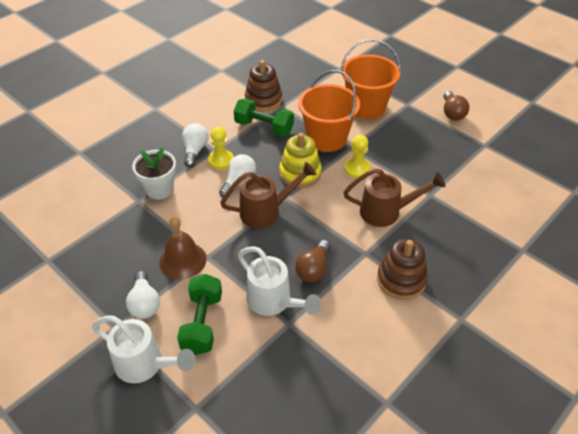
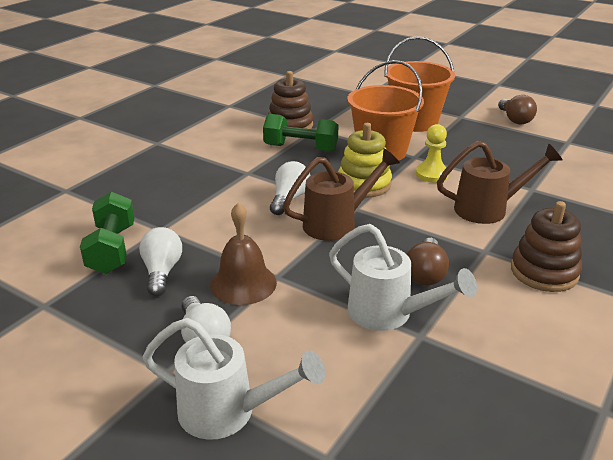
camera: 10 degrees left, 15 degrees down
white flower pot [132,148,176,200] -> none
green dumbbell [177,274,222,355] -> green dumbbell moved to [80,192,135,274]
white light bulb [182,123,209,167] -> white light bulb moved to [139,227,182,296]
yellow pawn [208,126,234,170] -> none

